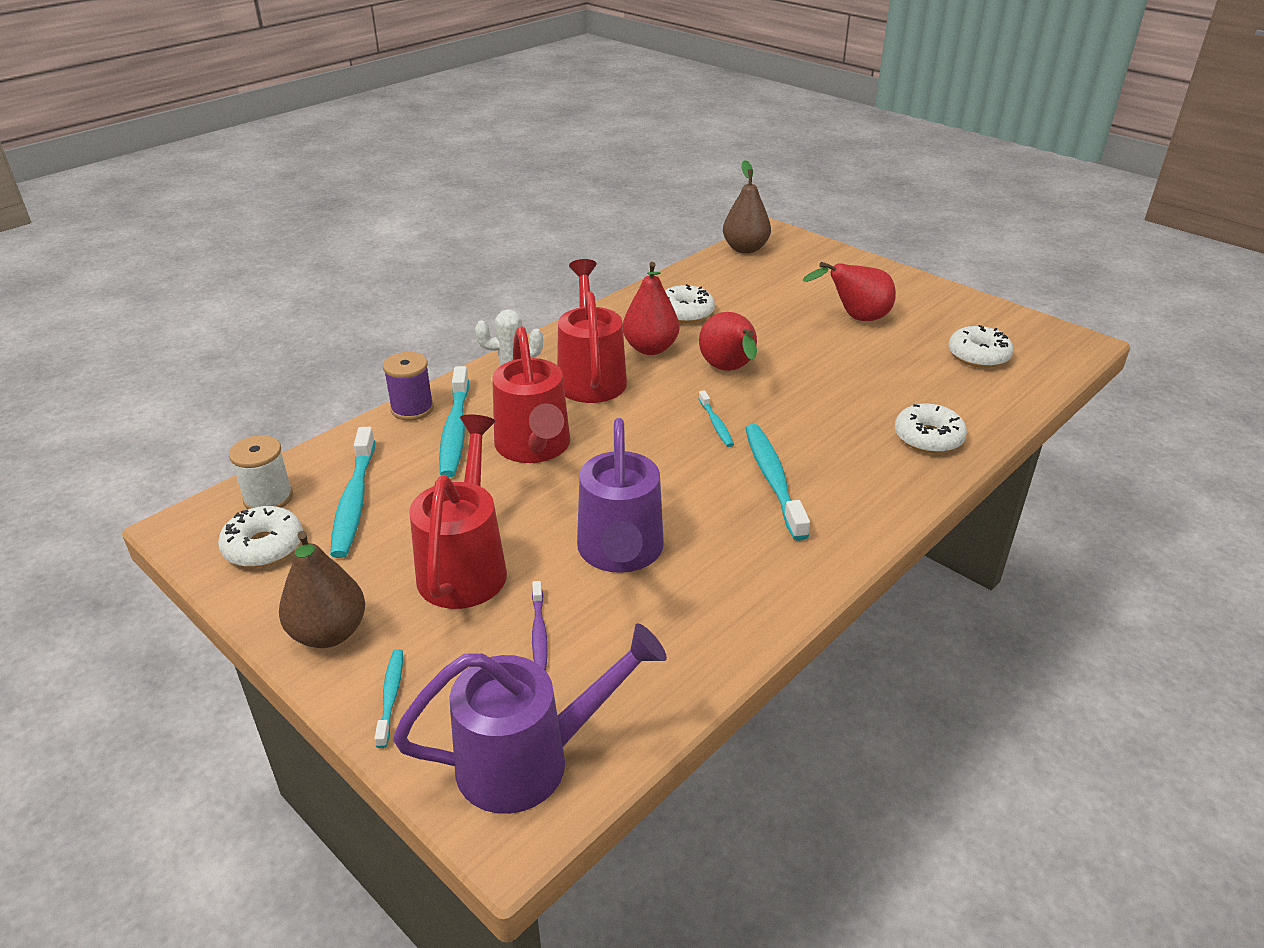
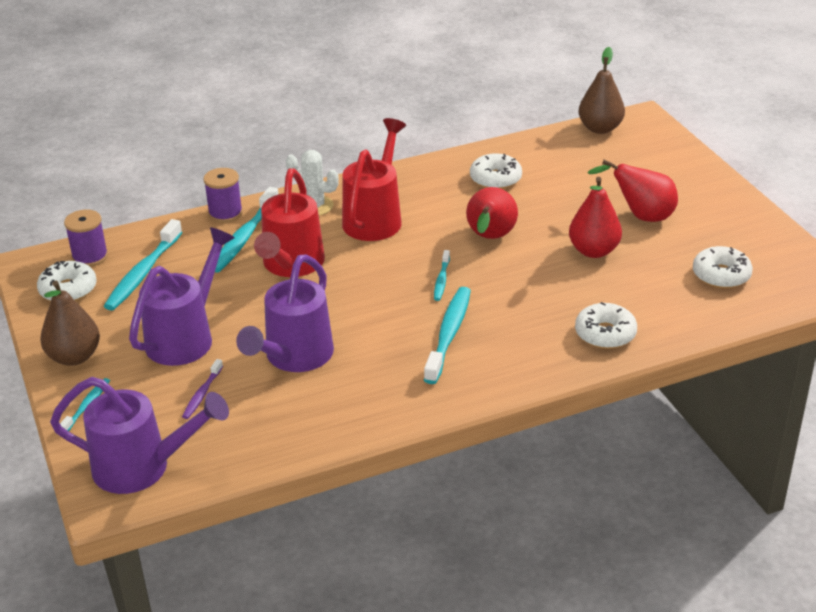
camera: 25 degrees right, 0 degrees up
white spool [229,435,293,509] -> purple spool [64,210,108,267]
red watering can [409,415,507,609] -> purple watering can [129,227,235,366]
red pear [623,262,679,355] -> red pear moved to [569,177,622,258]

